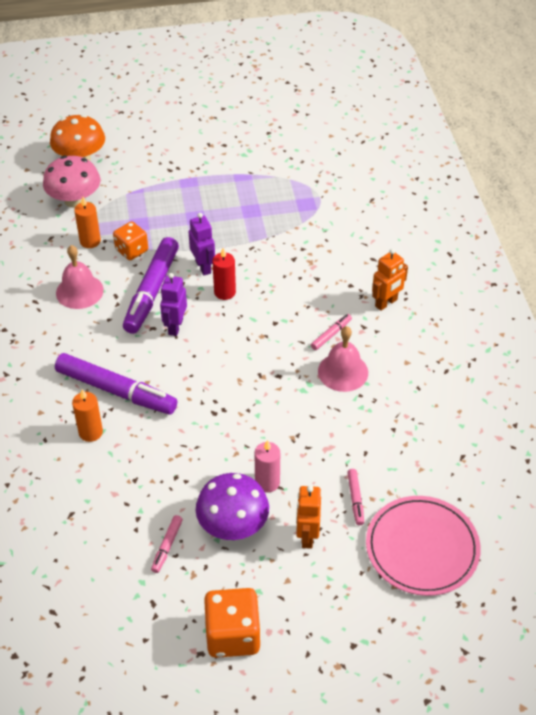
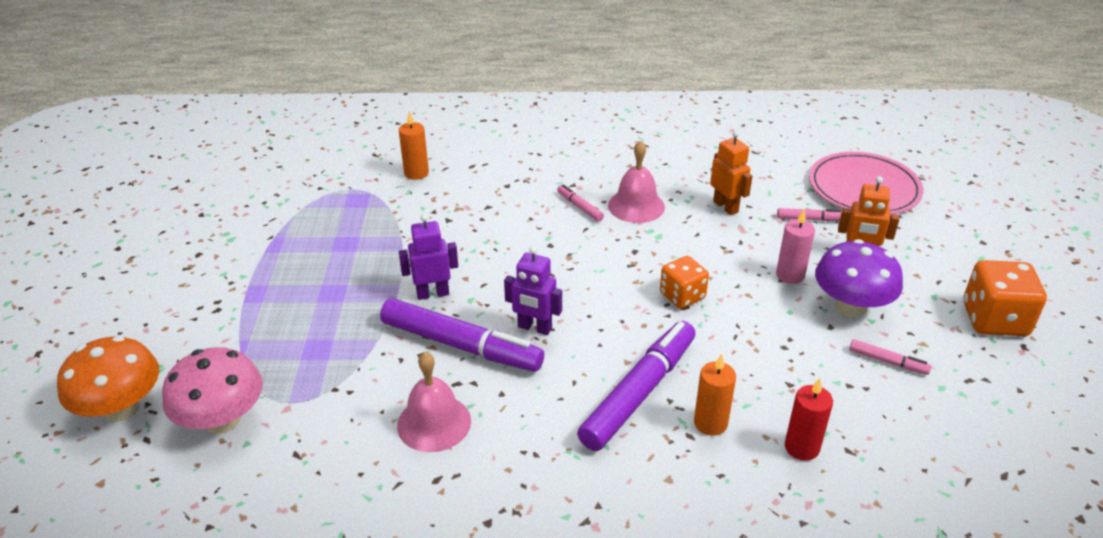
camera: 80 degrees left, 10 degrees down
orange candle [74,197,101,248] -> orange candle moved to [399,111,429,180]
orange dice [113,221,148,260] -> orange dice moved to [660,256,709,309]
red candle [212,248,236,300] -> red candle moved to [785,378,833,461]
orange robot [372,249,408,311] -> orange robot moved to [710,131,752,215]

